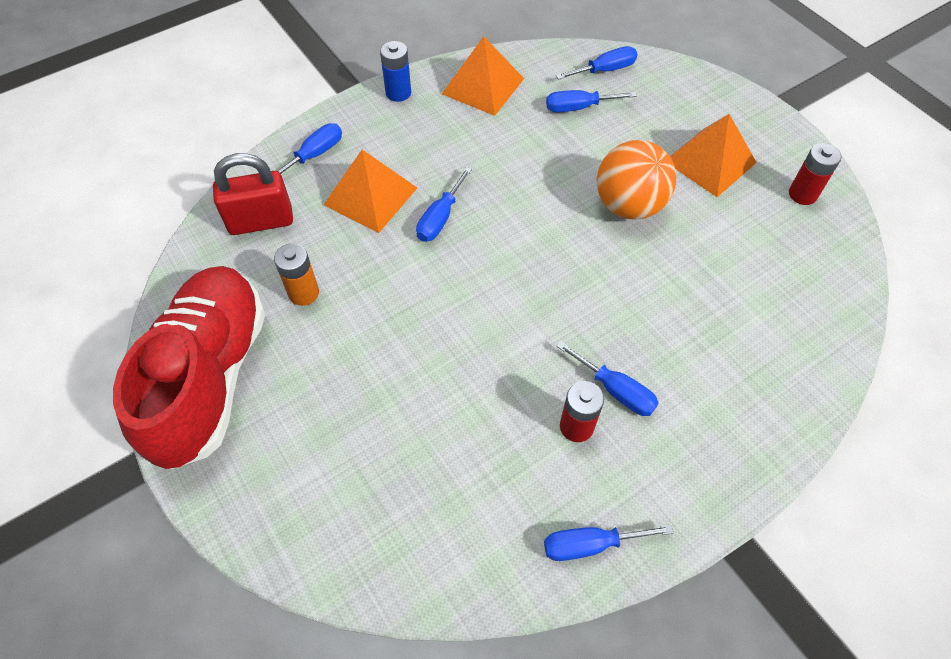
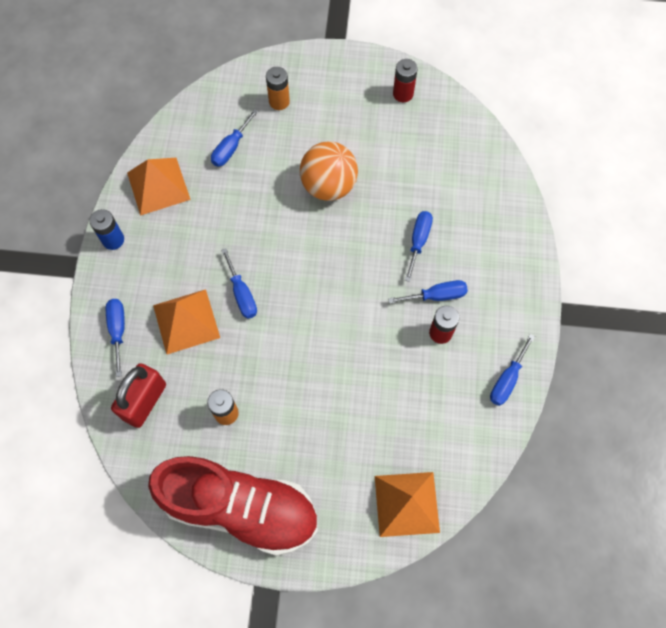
camera: 50 degrees left, 10 degrees up
red shoe [113,266,266,469] -> red shoe turned 150 degrees clockwise [148,456,318,556]
blue screwdriver [556,46,638,80] -> blue screwdriver moved to [405,211,433,282]
orange pyramid [670,114,757,197] -> orange pyramid moved to [375,472,440,537]
none -> orange battery [266,67,290,110]

